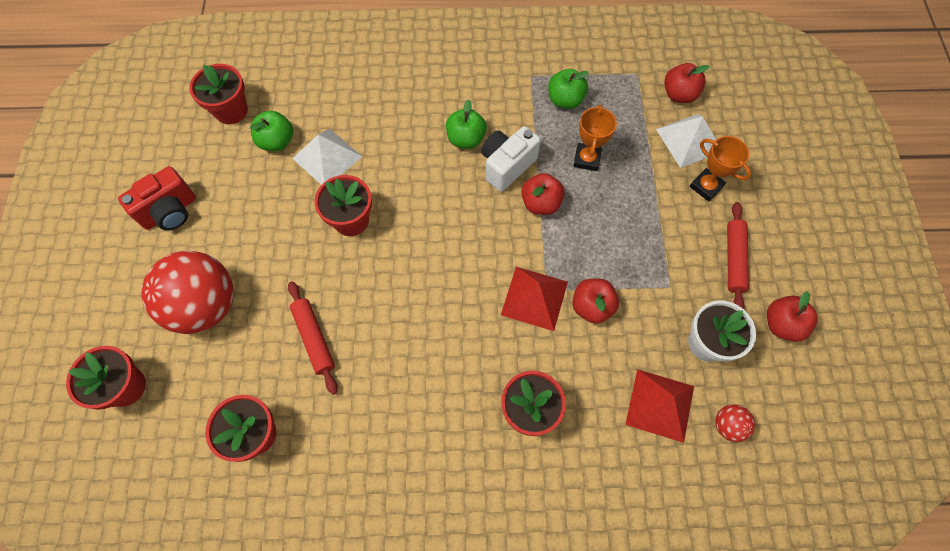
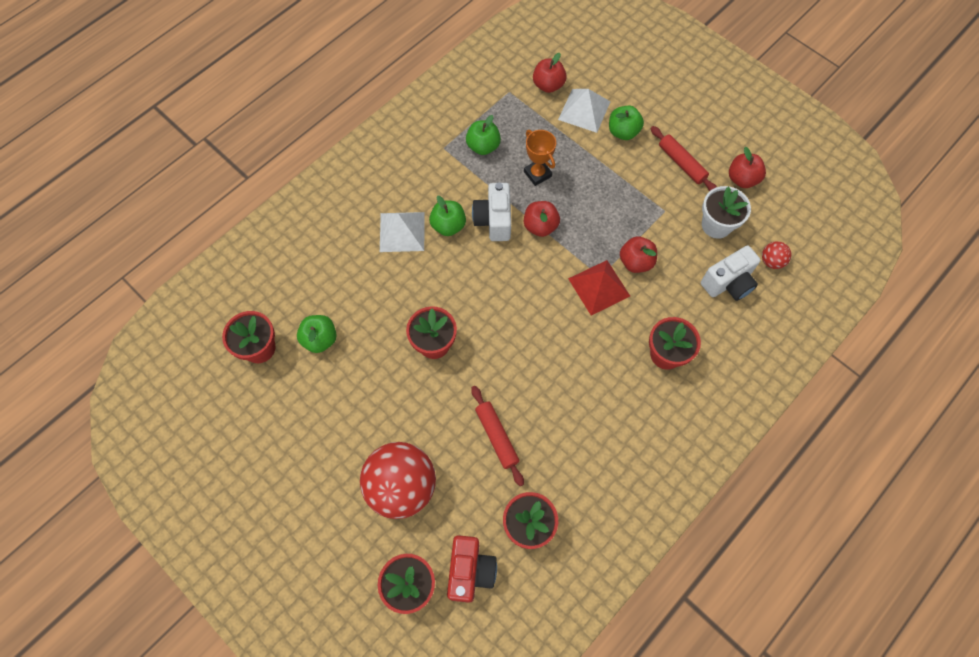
camera: 45 degrees left, 0 degrees up
red camera [118,166,196,230] -> red camera moved to [447,535,497,603]
red rolling pin [288,281,338,395] -> red rolling pin turned 45 degrees clockwise [471,386,524,486]
white pyramid [292,128,362,185] -> white pyramid moved to [380,212,424,252]
red pyramid [625,369,694,443] -> white camera [701,246,761,301]
orange trophy [689,136,751,201] -> green apple [609,106,644,140]

